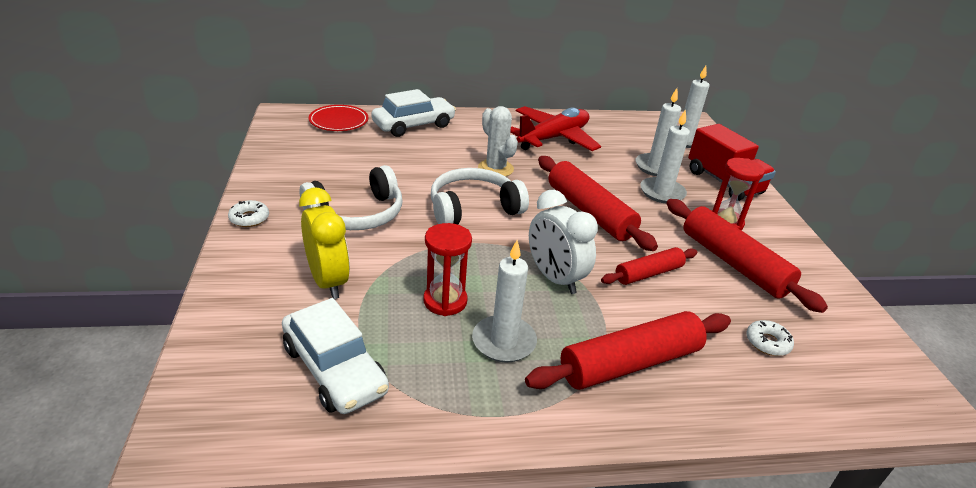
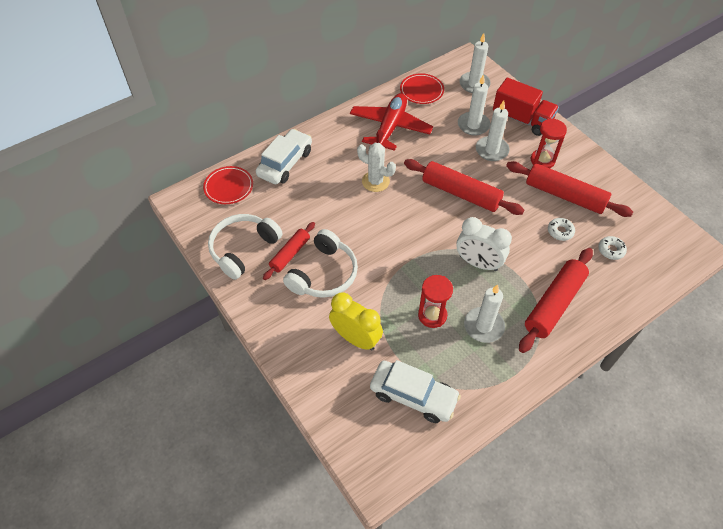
camera: 25 degrees left, 20 degrees up
white donut [228,200,269,227] -> white donut moved to [548,218,575,241]
white headphones [431,168,529,225] -> white headphones moved to [208,214,283,280]
red rolling pin [601,247,698,285] -> red rolling pin moved to [263,222,315,280]
none -> red plate [400,73,444,104]

